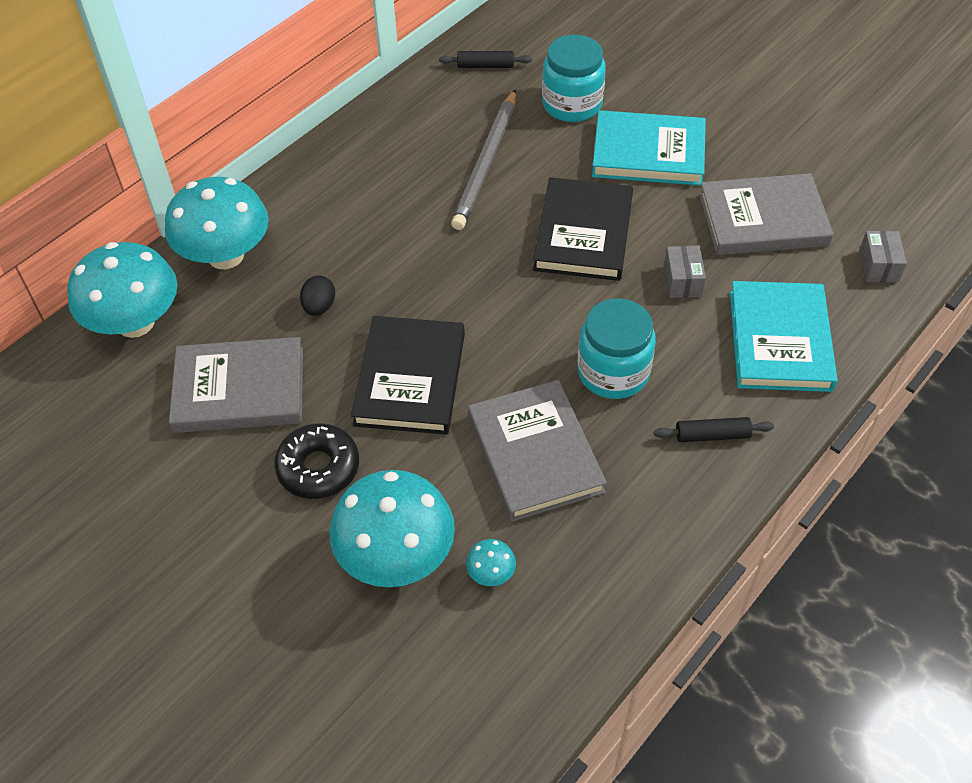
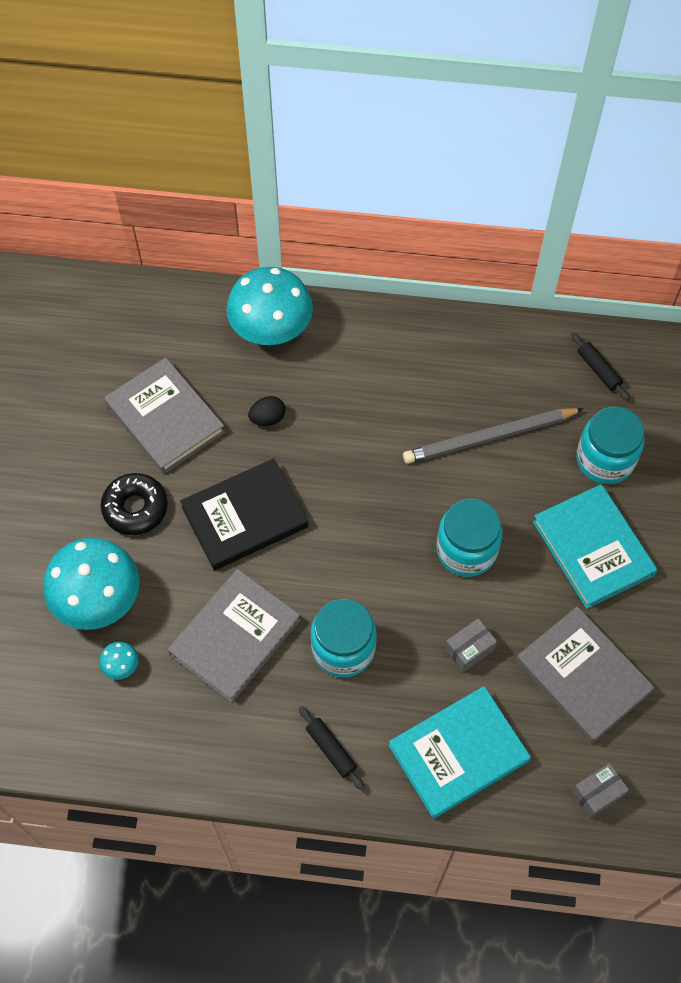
camera: 55 degrees right, 10 degrees up
turquoise mushroom [67,242,177,338] -> none
black book [533,177,633,281] -> turquoise jar [436,499,503,577]

